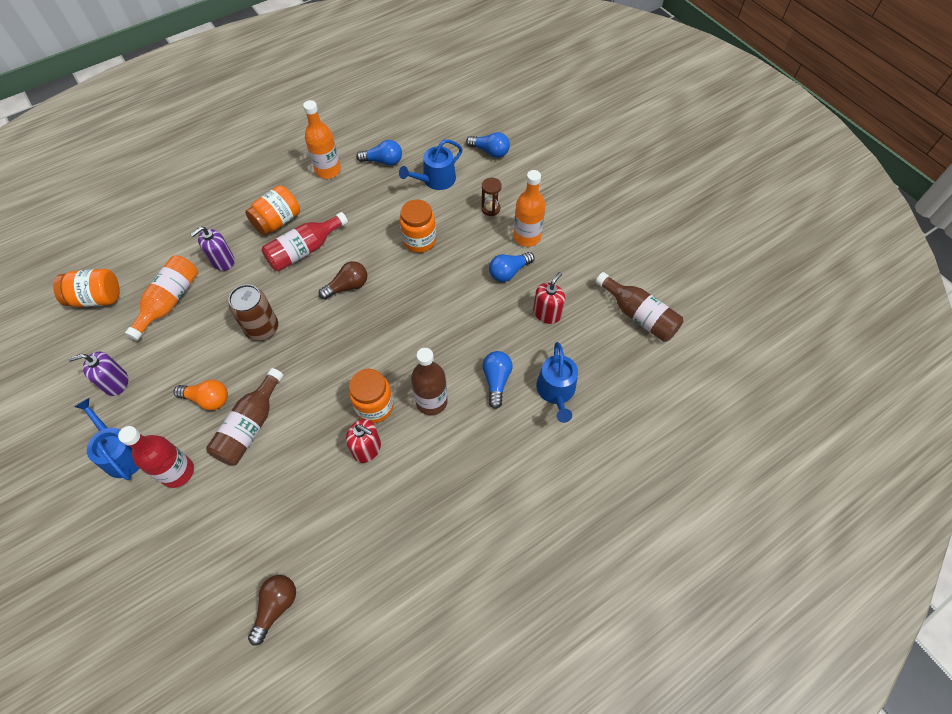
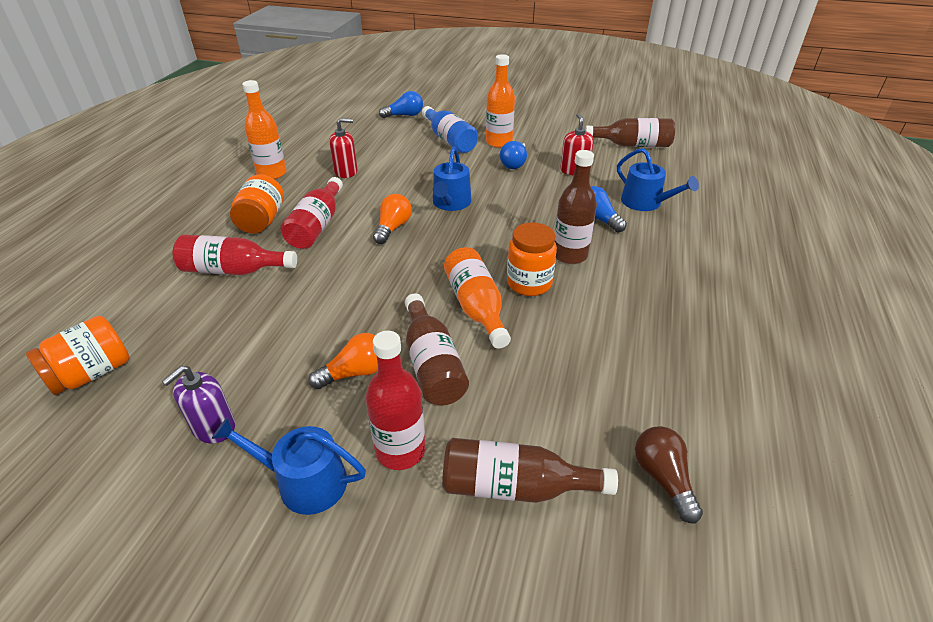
camera: 40 degrees left, 20 degrees down
orange bottle [125,255,198,341] -> orange bottle moved to [444,247,511,349]
purple soap dispenser [190,226,235,271] -> red bottle [172,234,297,275]
brown can [228,284,278,341] -> none
brown light bulb [319,261,367,300] -> orange light bulb [373,194,412,244]
red soap dispenser [346,419,381,463] -> red soap dispenser moved to [329,118,358,178]
blue light bulb [356,140,402,166] -> none
blue watering can [399,139,463,190] -> blue watering can moved to [433,147,472,211]
orange jar [399,199,436,253] -> none
brown hourglass [481,178,502,216] -> blue bottle [422,106,478,153]
none -> brown bottle [442,438,618,503]

